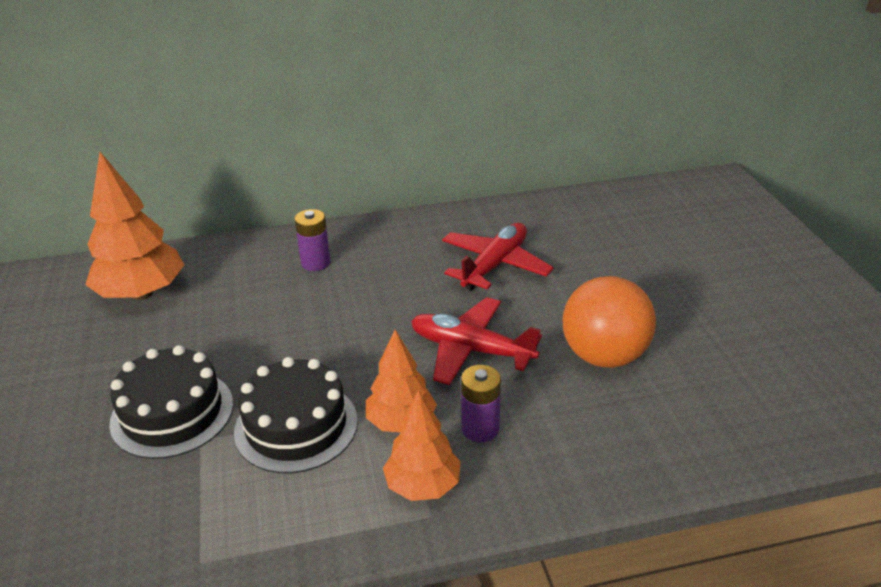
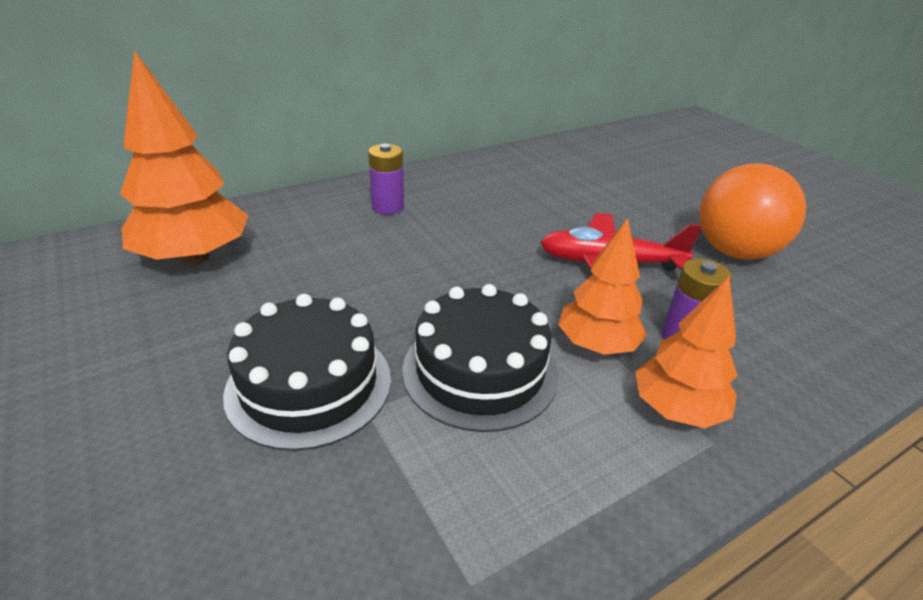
camera: 20 degrees left, 0 degrees up
red plane [442,223,554,291] -> none

